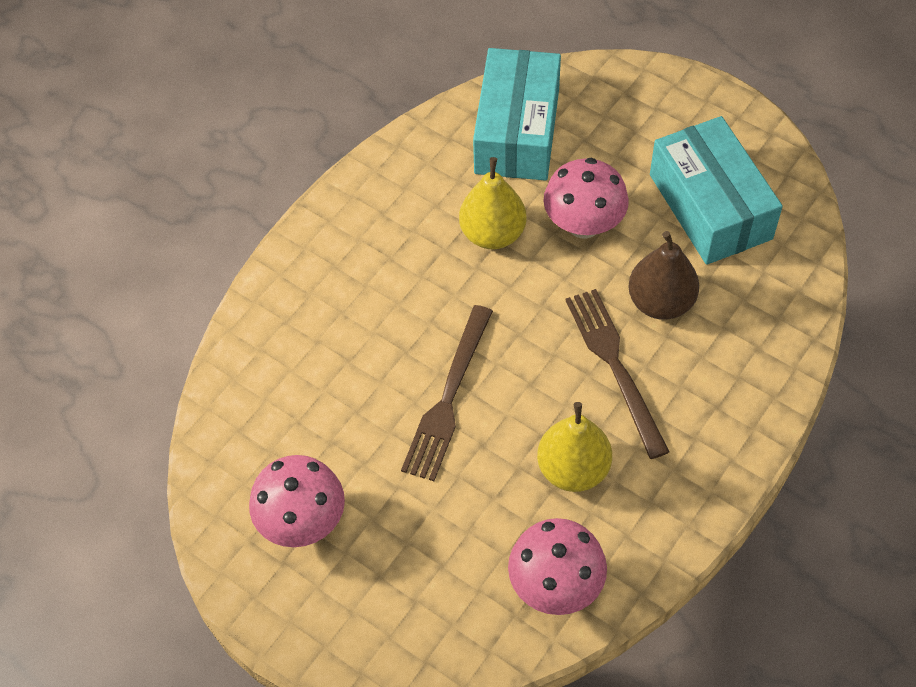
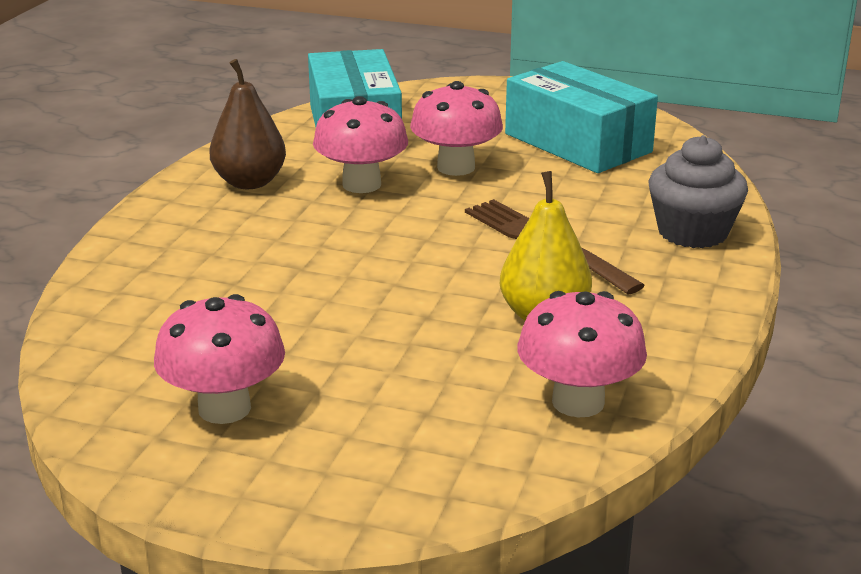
camera: 20 degrees left, 30 degrees down
brown fork [401,305,493,481] -> none
yellow pear [459,157,527,249] -> pink mushroom [313,96,408,193]
brown pear [628,231,699,320] -> brown pear moved to [209,59,286,189]
none -> grey cupcake [648,135,748,248]

